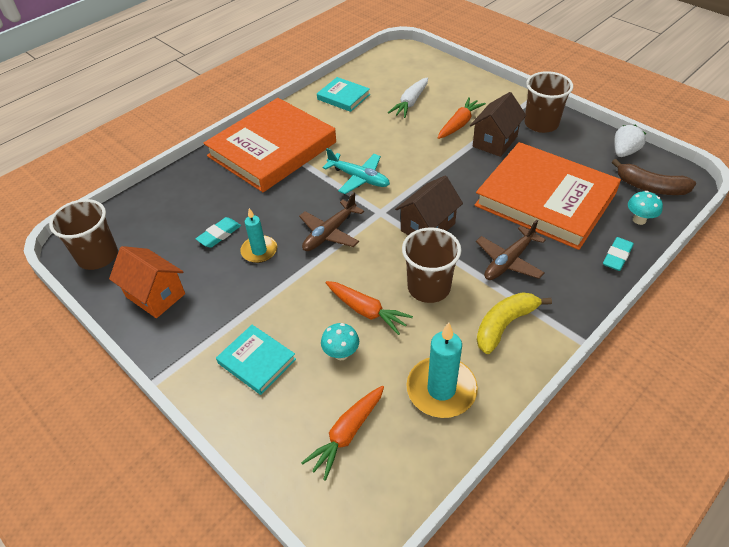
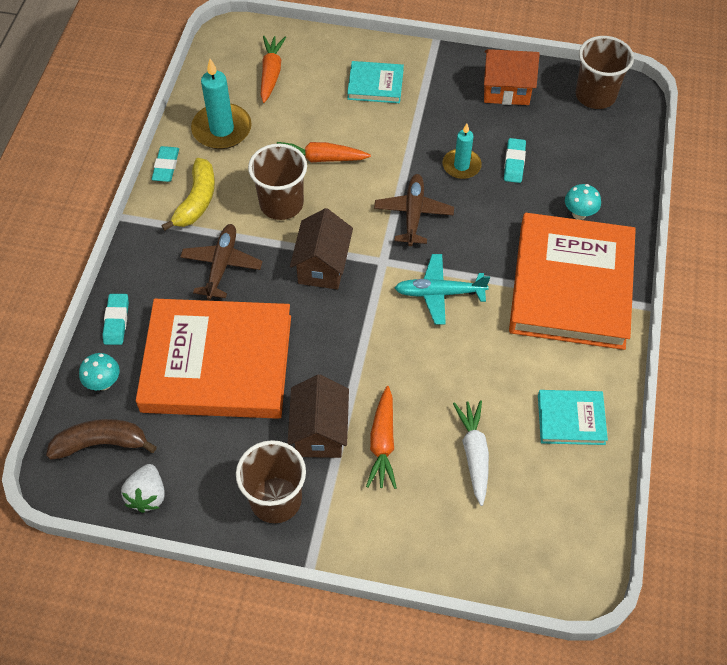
camera: 145 degrees right, 10 degrees up
turquoise mushroom [321,323,359,360] -> turquoise mushroom moved to [565,184,601,220]
none -> turquoise eraser [152,146,179,182]

